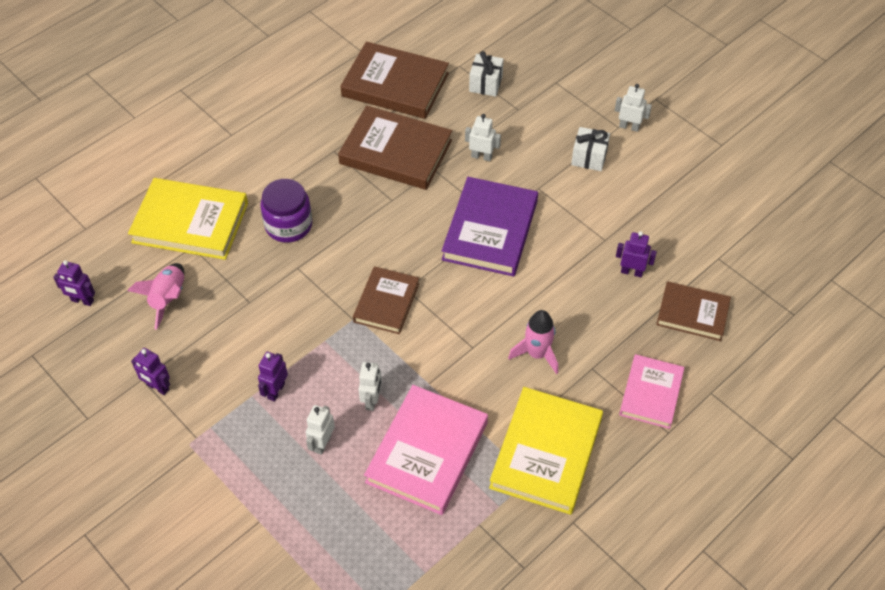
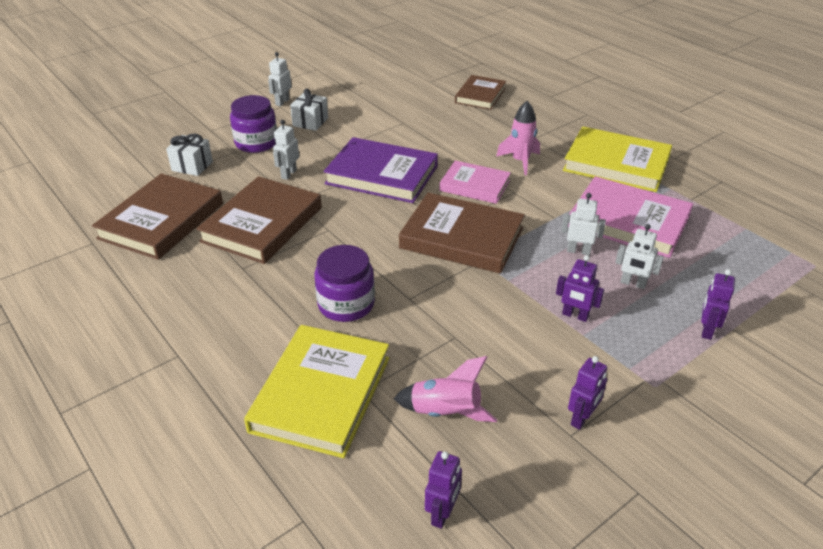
camera: 85 degrees left, 15 degrees down
brown book [353,266,419,334] -> brown book [399,193,525,274], size x1.60
purple robot [616,231,657,277] -> purple robot moved to [701,269,735,340]
pink book [619,354,685,429] -> pink book moved to [439,161,511,204]
none -> purple jar [230,95,277,153]

